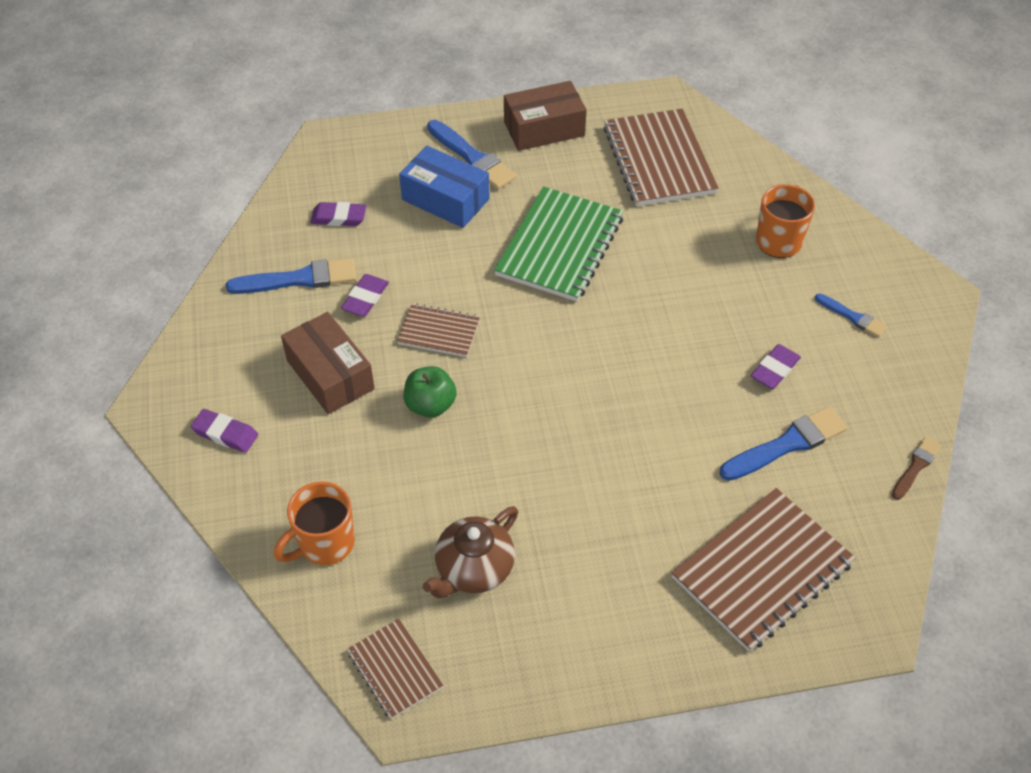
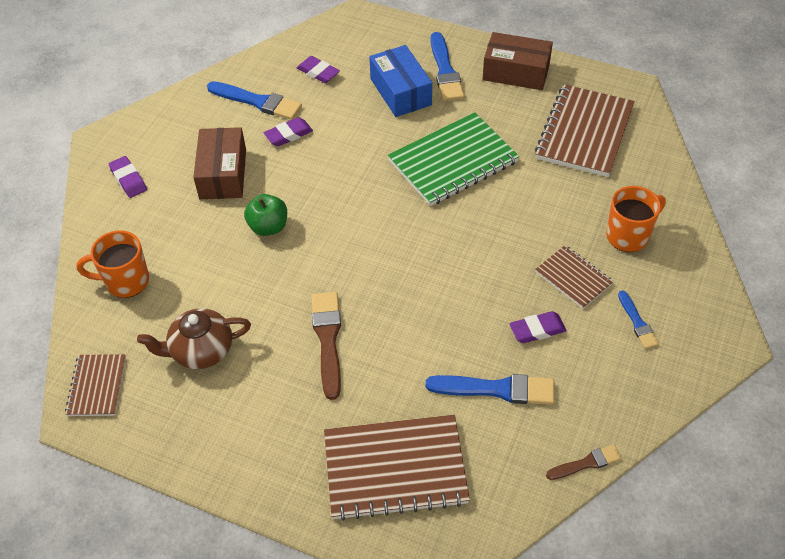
camera: 35 degrees right, 0 degrees up
brown notebook [397,303,480,357] -> brown notebook moved to [535,245,614,309]
none -> brown brush [311,292,341,400]

